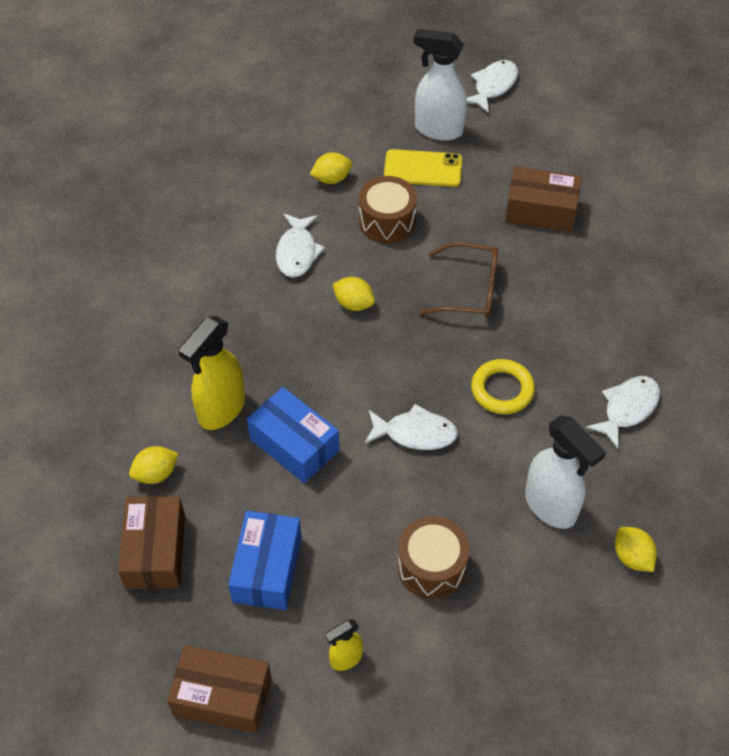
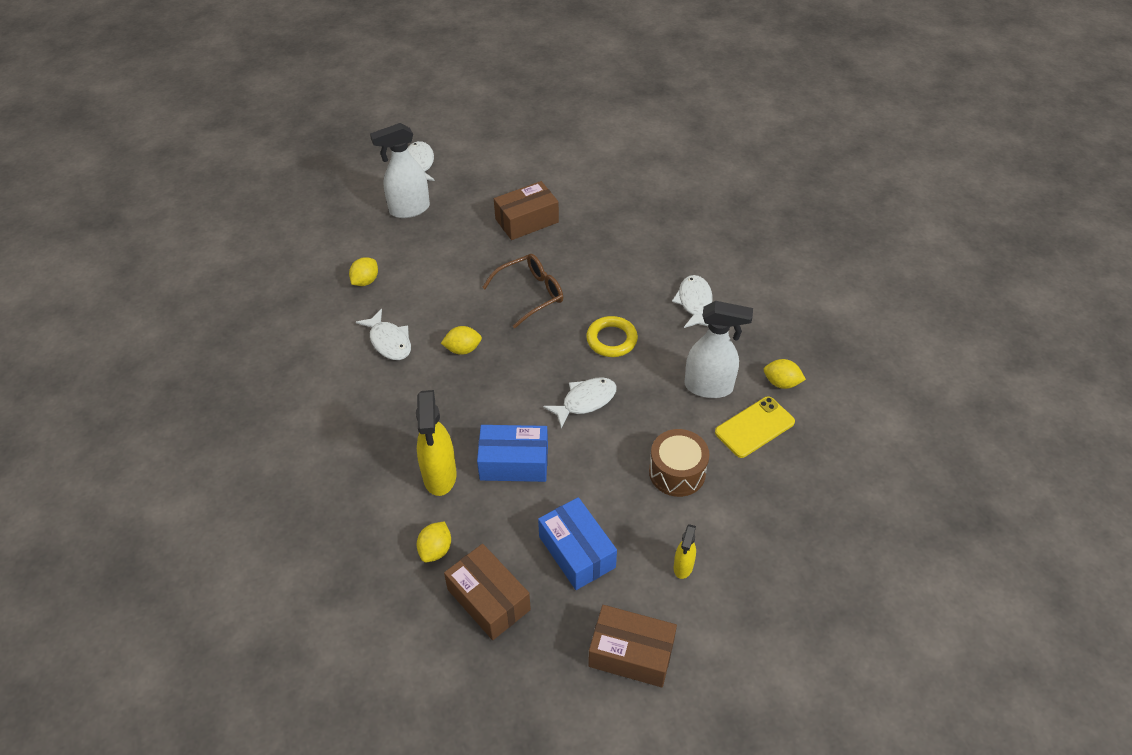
camera: 40 degrees left, 5 degrees down
brown box [167,645,272,734] -> brown box turned 45 degrees clockwise [588,605,677,687]
brown drum [359,176,417,243] -> none
yellow phone [384,149,462,187] -> yellow phone moved to [715,396,795,458]

